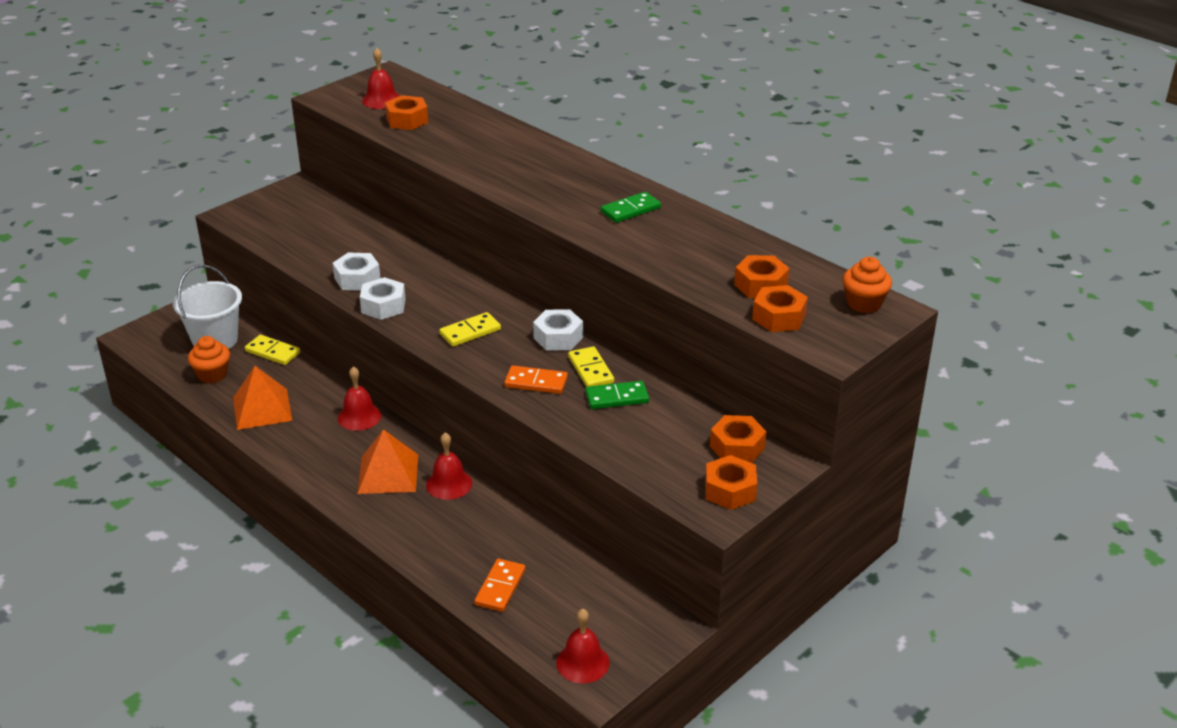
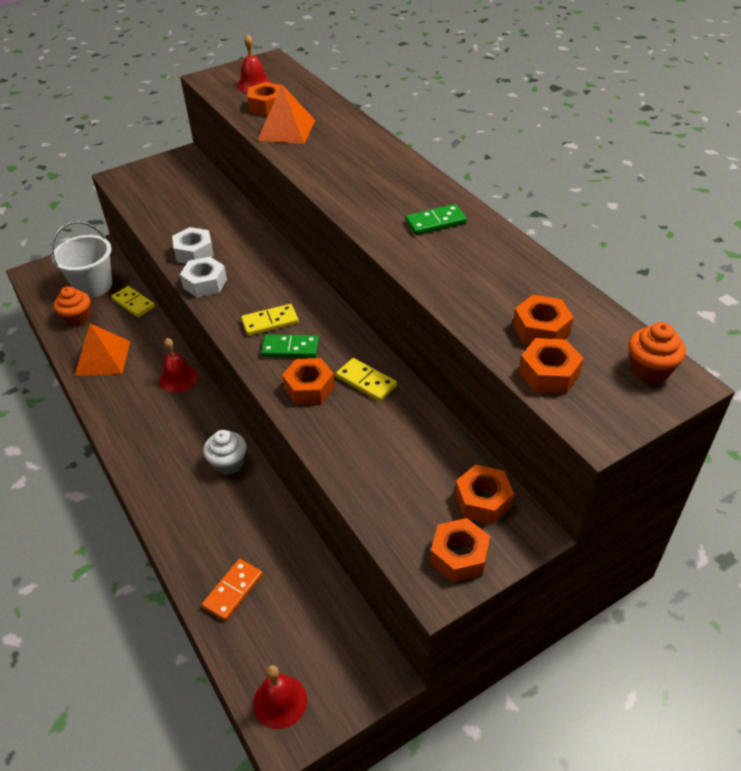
camera: 15 degrees right, 10 degrees up
orange pyramid [358,429,418,494] -> orange pyramid moved to [257,85,315,144]
red bell [426,432,472,500] -> white cupcake [203,430,246,475]
orange domino [504,366,568,394] -> orange nut [282,358,335,405]
white nut [533,309,583,351] -> none
yellow domino [568,346,614,387] -> yellow domino turned 45 degrees counterclockwise [336,358,397,401]
green domino [585,381,649,409] -> green domino moved to [261,334,319,358]

